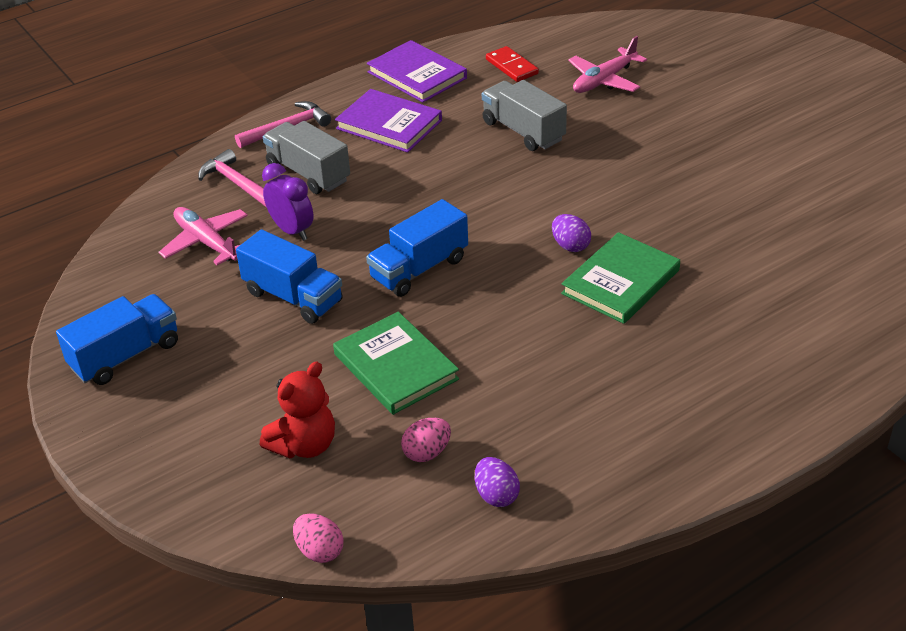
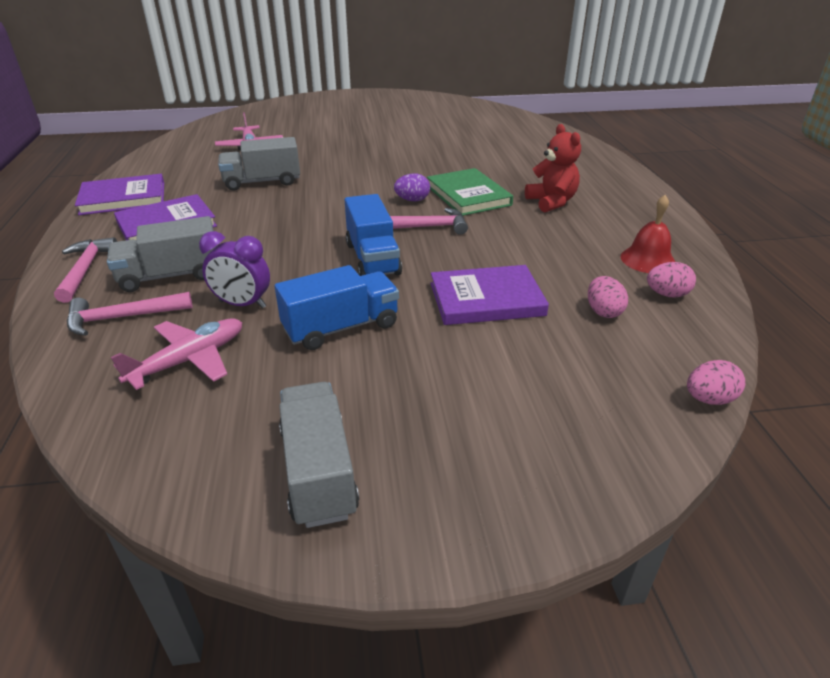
camera: 65 degrees left, 5 degrees down
blue truck [56,294,178,385] -> grey truck [279,382,359,528]
pink plane [158,207,248,265] -> pink plane turned 150 degrees clockwise [111,318,242,390]
red teddy bear [260,361,335,458] -> red teddy bear moved to [525,124,581,212]
purple clock [262,163,314,241] -> purple clock turned 150 degrees counterclockwise [199,231,270,308]
green book [333,312,459,415] -> purple book [430,265,549,325]
purple egg [475,457,520,507] -> pink egg [647,262,696,298]
red domino [486,46,539,82] -> none
none -> pink hammer [390,208,468,235]
none -> red bell [621,195,675,273]

